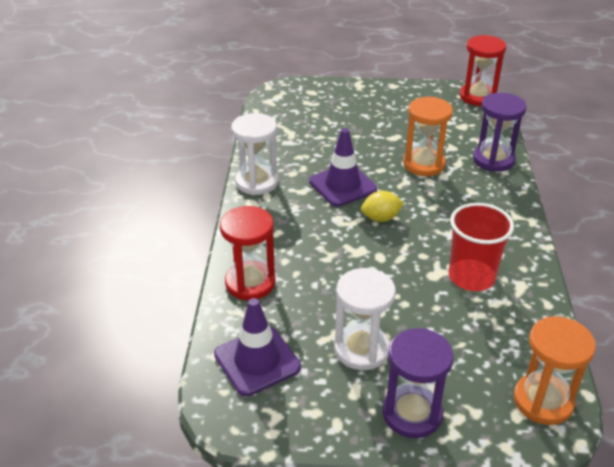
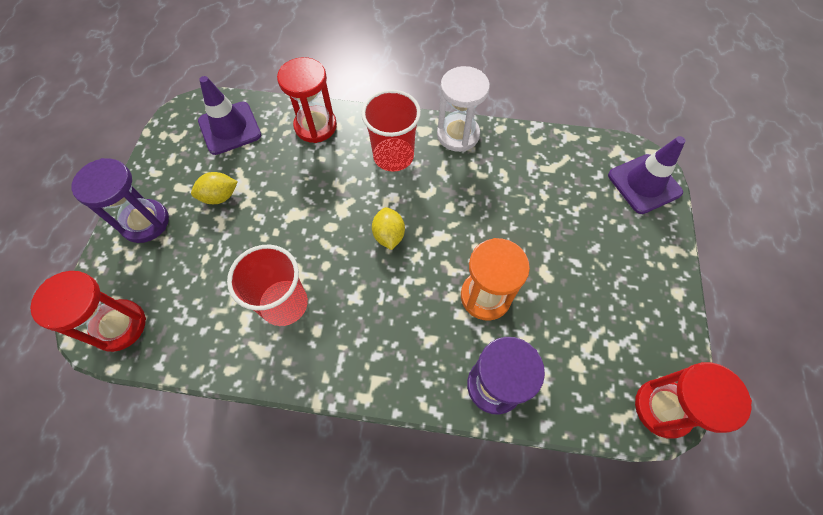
camera: 95 degrees right, 25 degrees up
purple traffic cone [309,128,377,207] -> purple traffic cone moved to [608,136,685,214]
white hourglass [334,268,396,370] -> yellow lemon [191,172,238,204]
orange hourglass [514,317,596,425] -> red hourglass [30,271,146,352]
none -> red cup [361,90,421,172]

